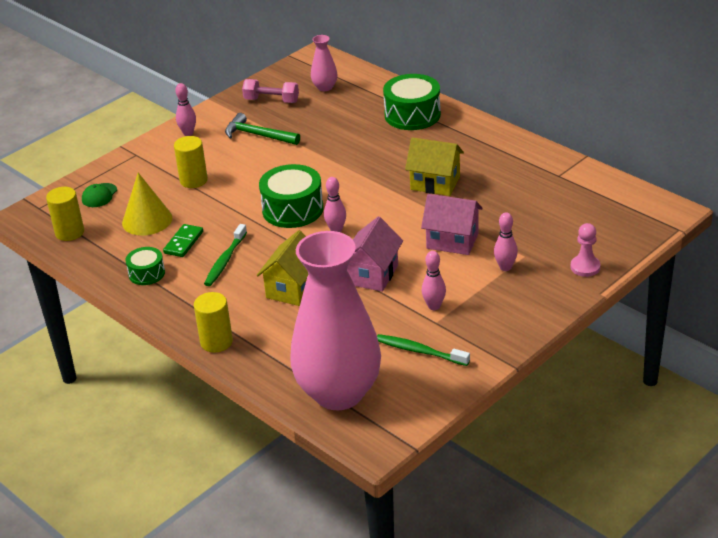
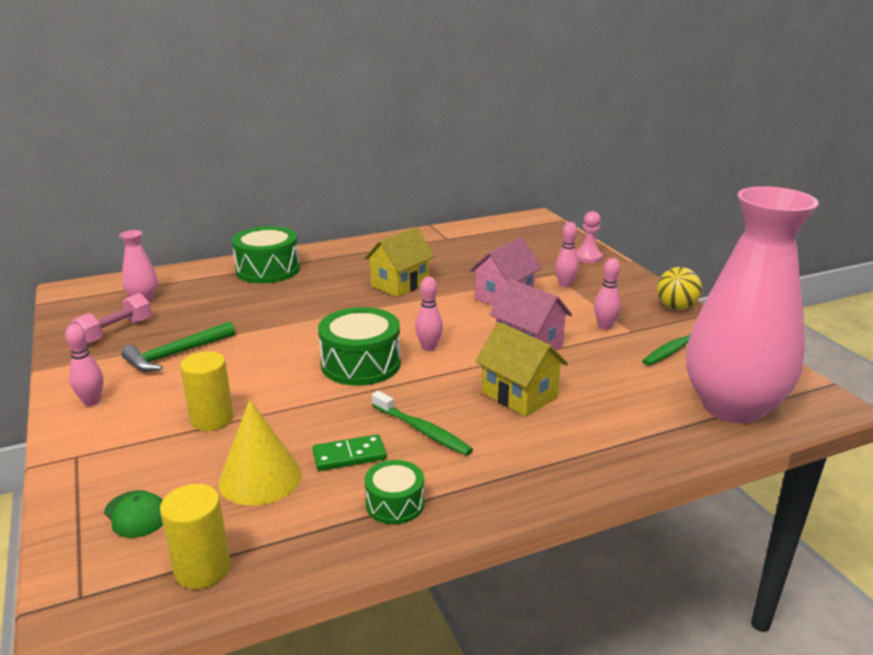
camera: 70 degrees left, 10 degrees down
green domino [163,224,203,257] -> green domino turned 60 degrees counterclockwise [312,434,387,471]
yellow cylinder [194,292,233,353] -> none
none -> yellow ball [657,267,702,310]

